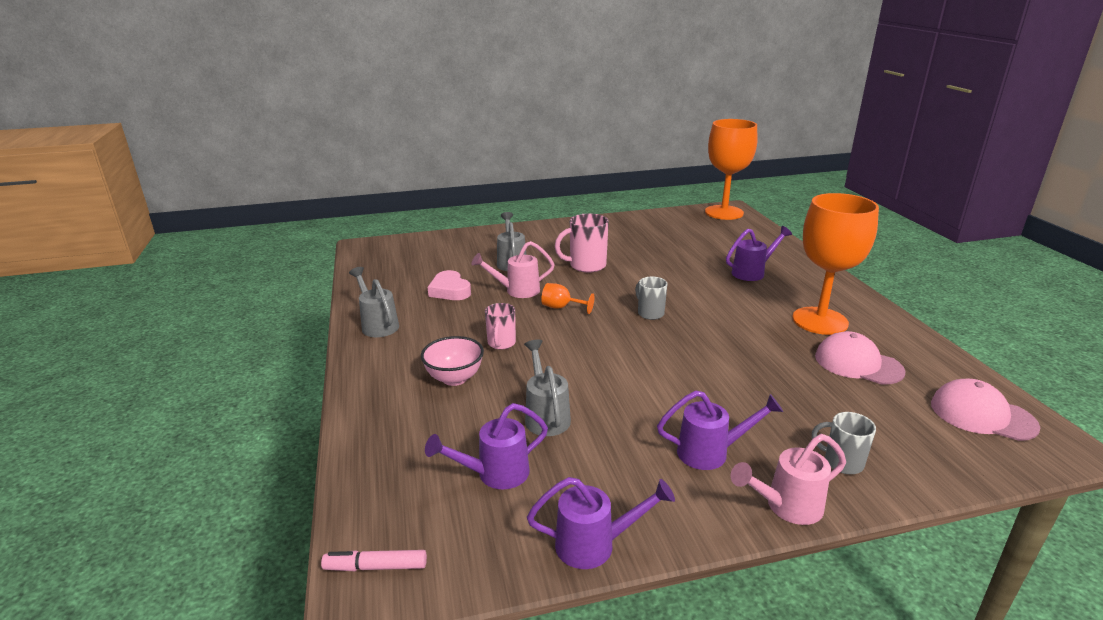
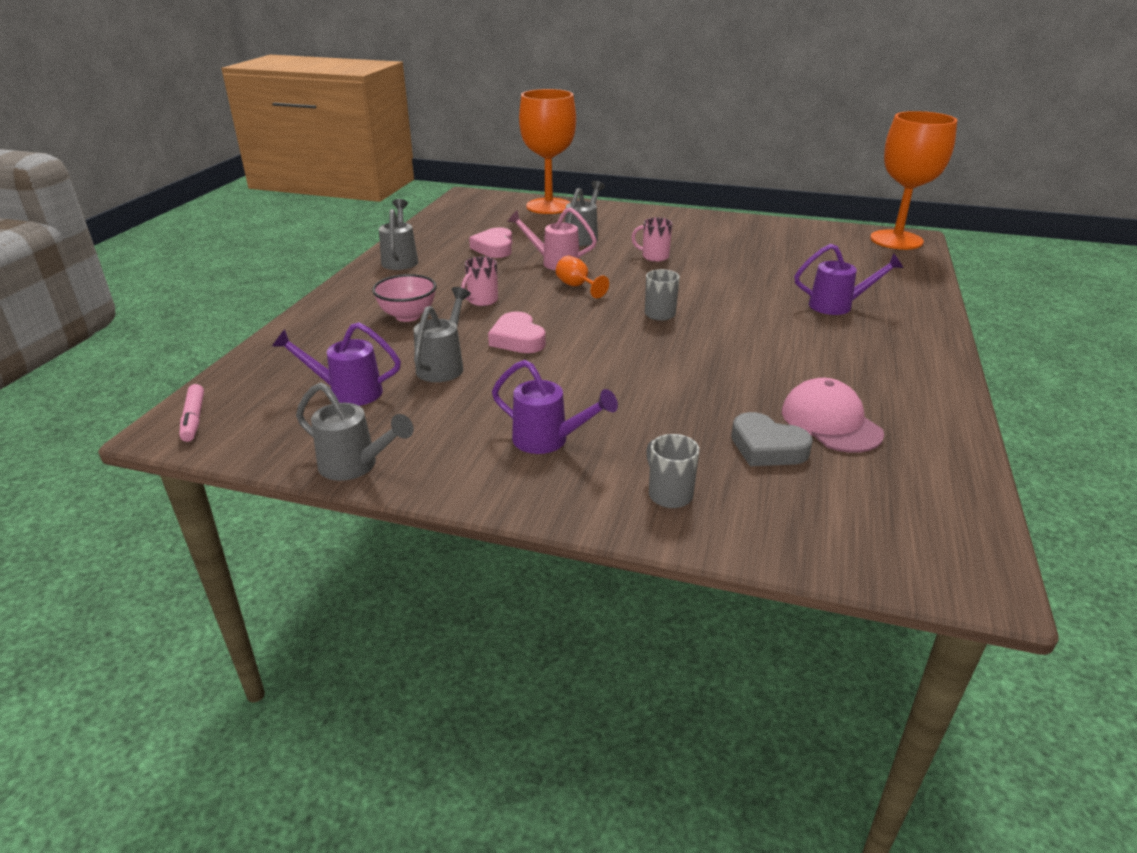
camera: 30 degrees right, 5 degrees up
pink marker [321,550,427,571] -> pink marker turned 135 degrees counterclockwise [179,384,204,442]
purple watering can [527,477,675,569] -> grey watering can [296,382,414,481]
pink mug [555,213,609,273] -> pink mug [631,217,672,262], size x0.63
pink watering can [731,434,846,525] -> none
orange goblet [792,193,879,335] -> orange goblet moved to [519,89,576,214]
pink cap [931,379,1040,441] -> none
none -> pink heart [488,311,546,353]
none -> grey heart [731,412,813,466]

